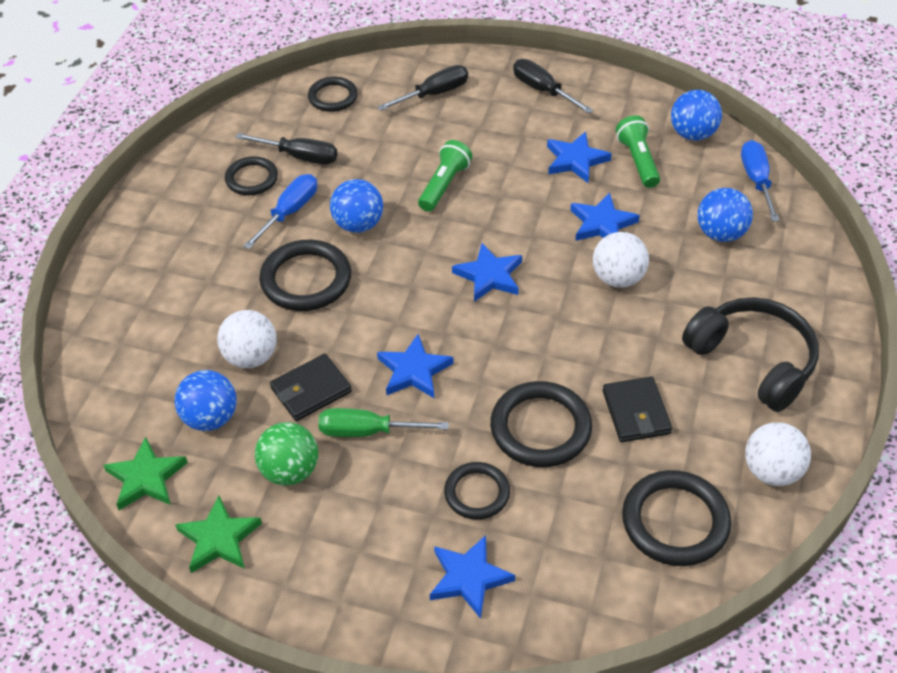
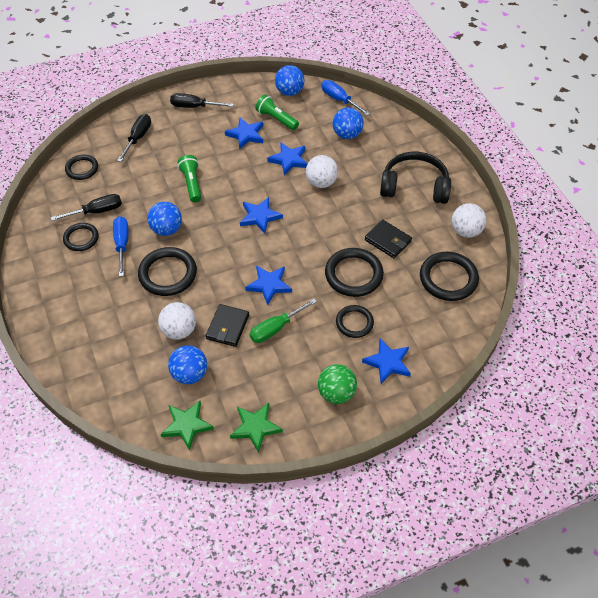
camera: 40 degrees left, 5 degrees up
green ball [255,422,318,486] -> green ball moved to [318,364,357,404]

